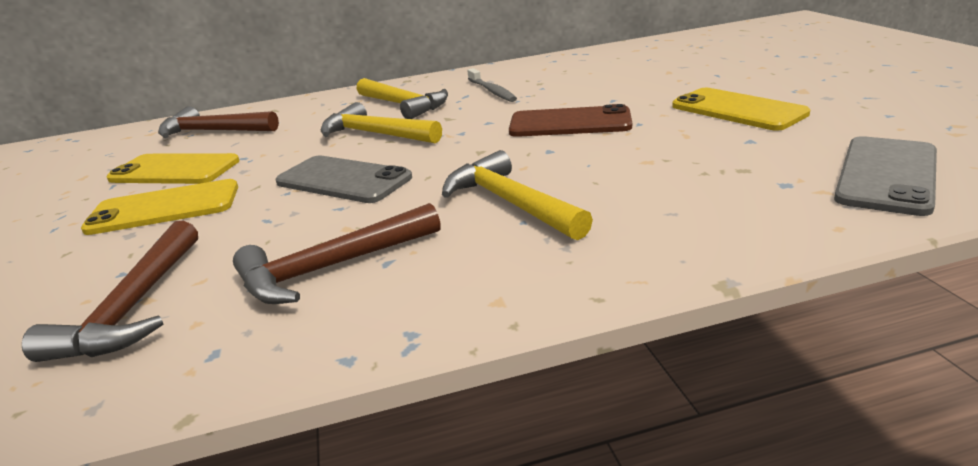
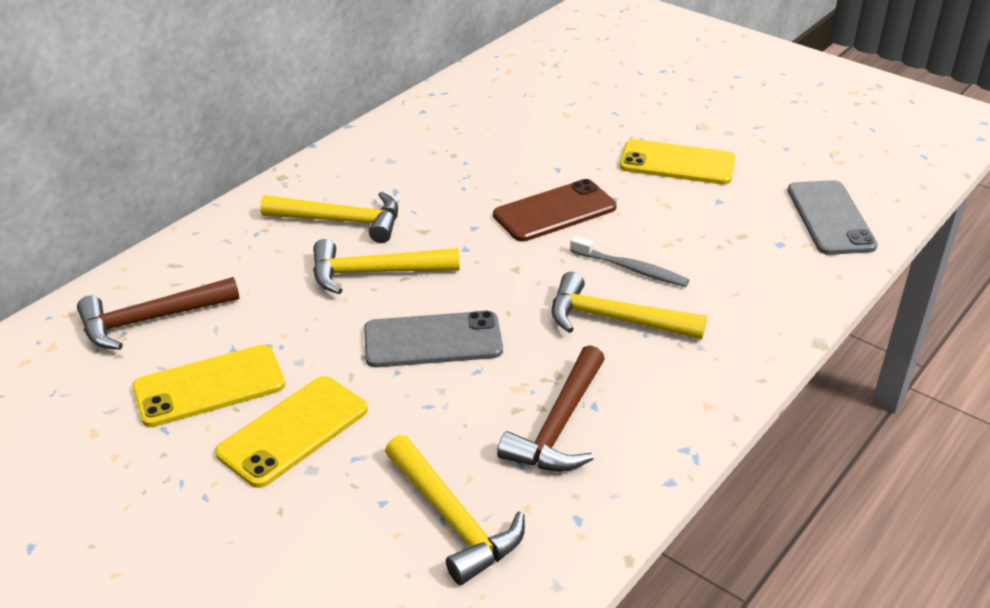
camera: 40 degrees left, 10 degrees up
brown hammer [22,221,198,362] -> yellow hammer [385,435,525,585]
grey toothbrush [467,68,517,102] -> grey toothbrush moved to [570,236,689,287]

